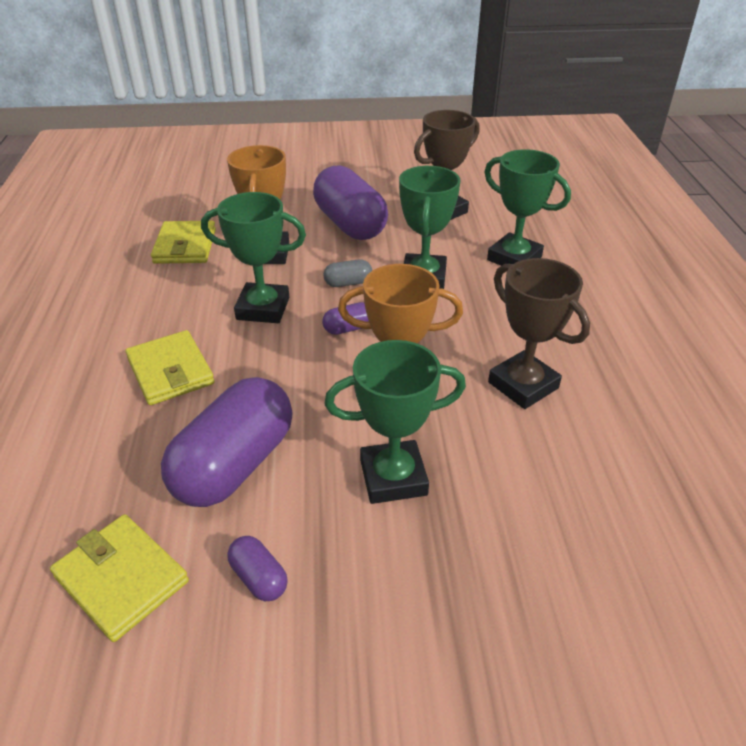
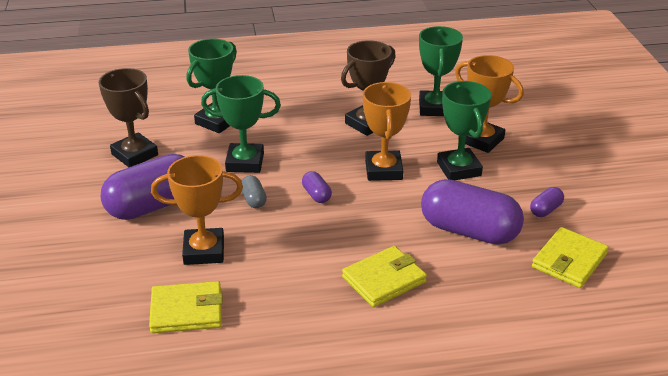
camera: 95 degrees left, 5 degrees down
green trophy [201,192,306,323] -> green trophy moved to [419,26,463,116]
none -> orange trophy [455,55,524,153]

